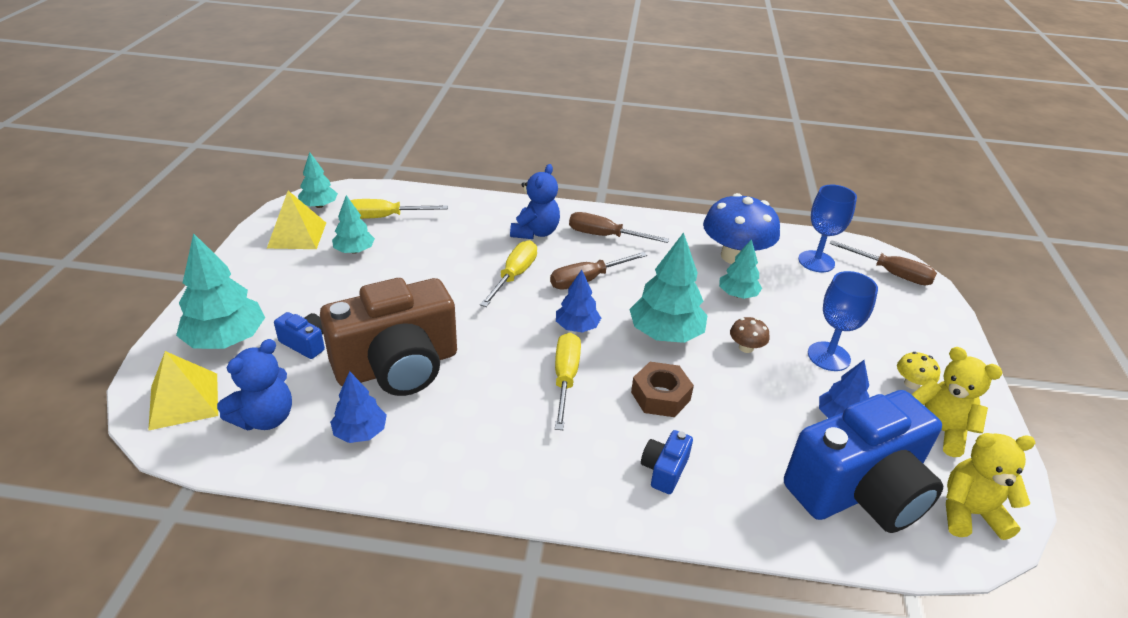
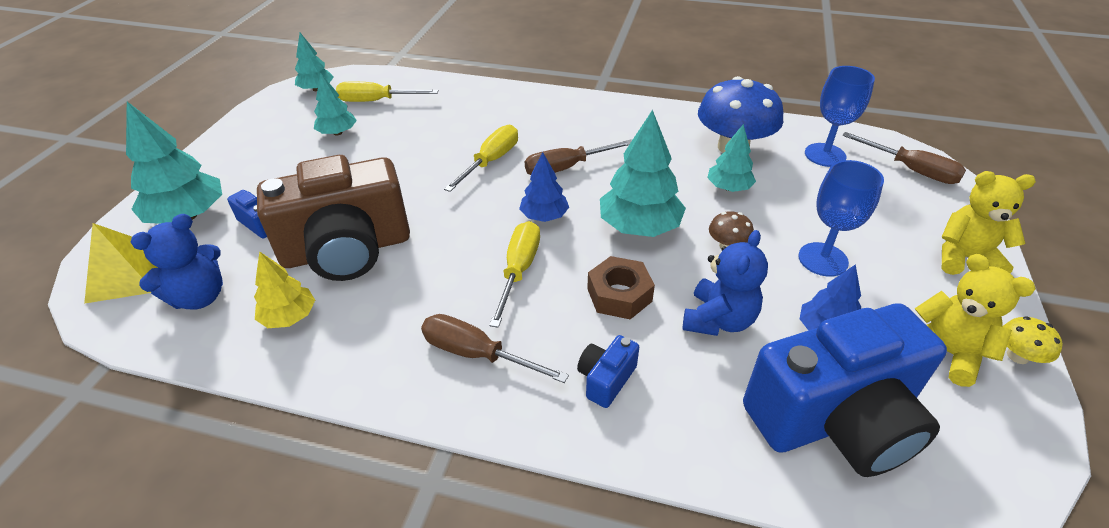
camera: 10 degrees right, 5 degrees up
yellow pyramid [267,191,326,249] -> none
blue tree [330,371,387,443] -> yellow tree [254,251,315,328]
blue teddy bear [510,164,560,239] -> blue teddy bear moved to [683,230,768,336]
brown screwdriver [569,212,669,243] -> brown screwdriver moved to [421,314,569,383]
yellow mushroom [897,352,940,389] -> yellow mushroom moved to [1002,316,1063,364]
yellow teddy bear [946,433,1035,540] -> yellow teddy bear moved to [942,171,1036,275]

